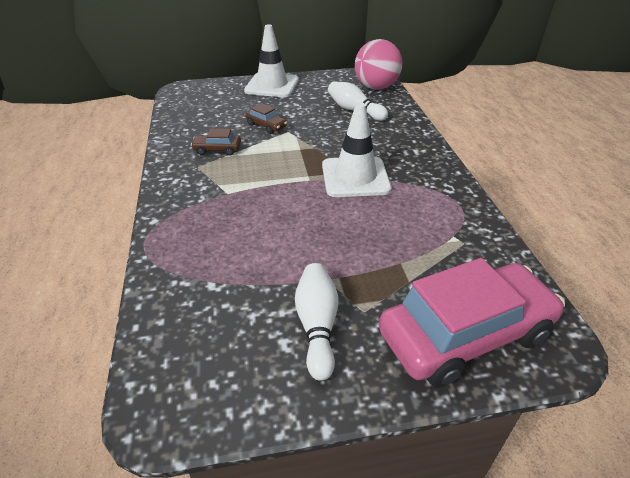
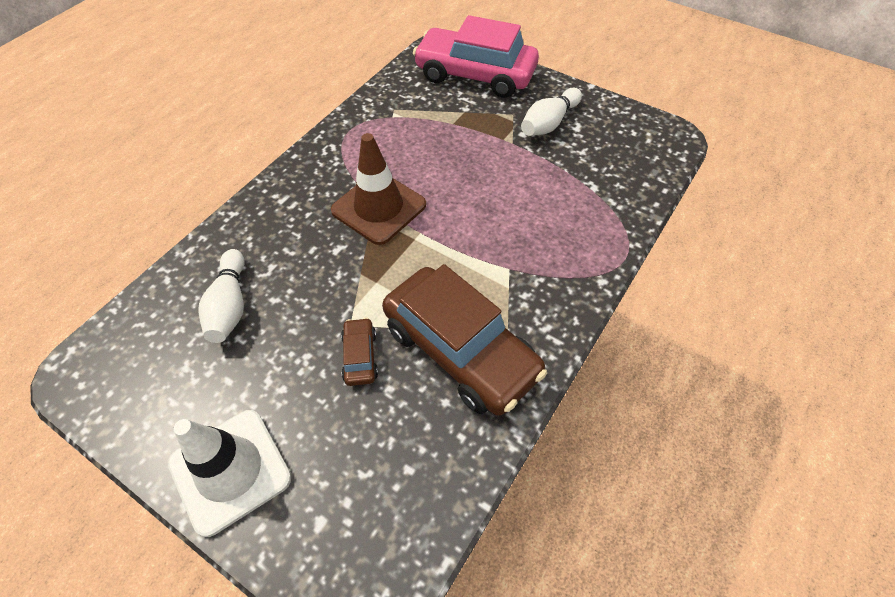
camera: 135 degrees left, 15 degrees up
brown car [191,129,241,156] -> brown car [382,264,547,416], size x2.37
white traffic cone [322,103,391,197] -> brown traffic cone [331,133,426,245]
pink ball [355,39,402,90] -> none

